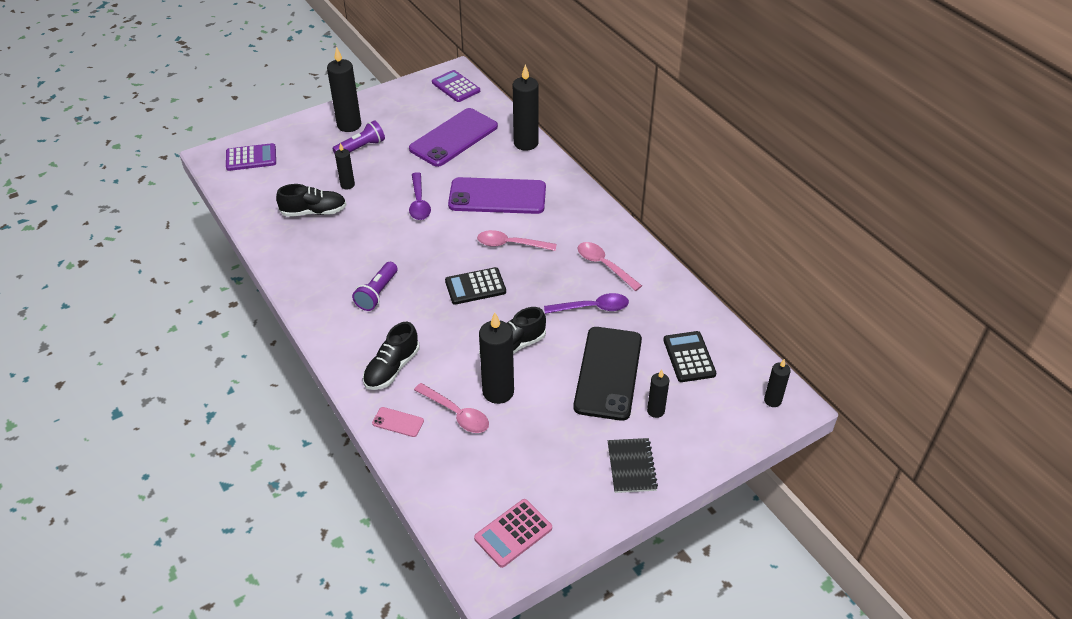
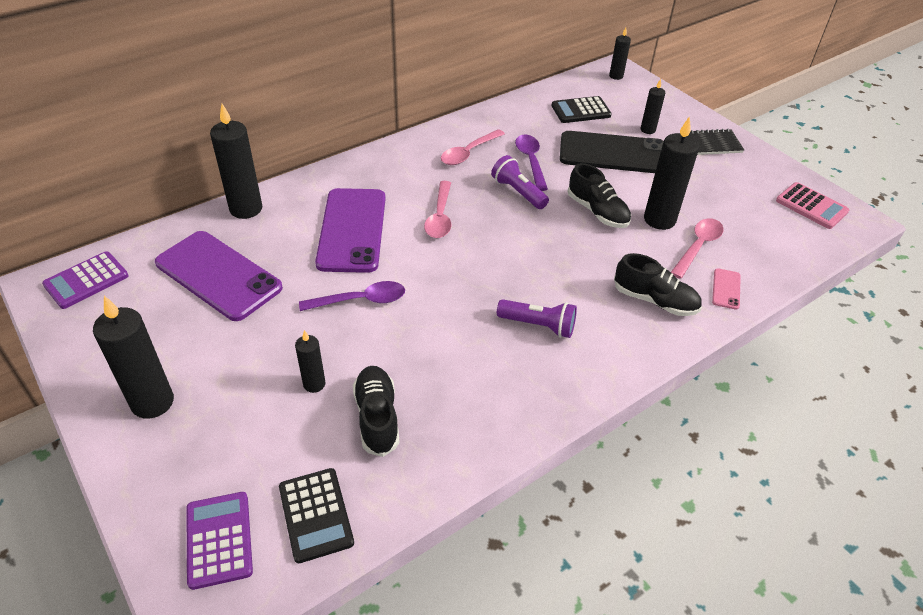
camera: 95 degrees left, 0 degrees up
purple flashlight [332,120,385,154] -> purple flashlight moved to [491,155,549,209]
black calculator [445,267,506,305] -> black calculator moved to [279,468,354,563]

